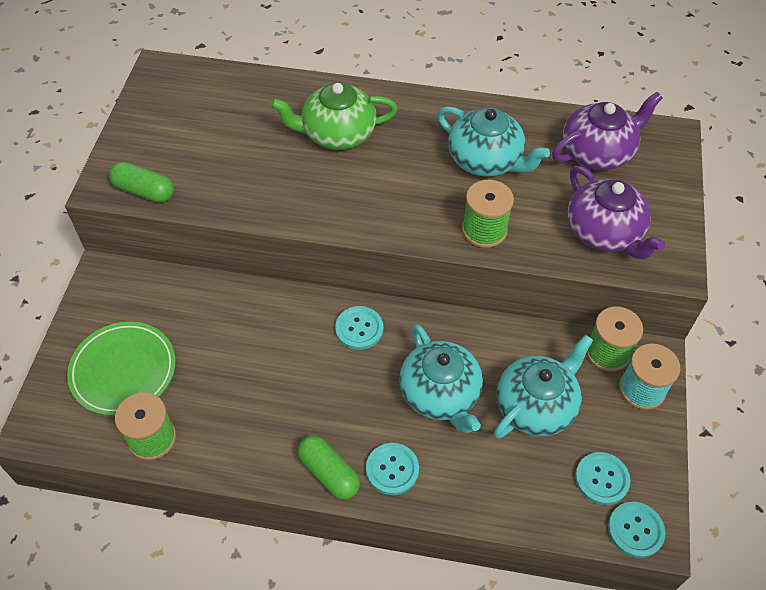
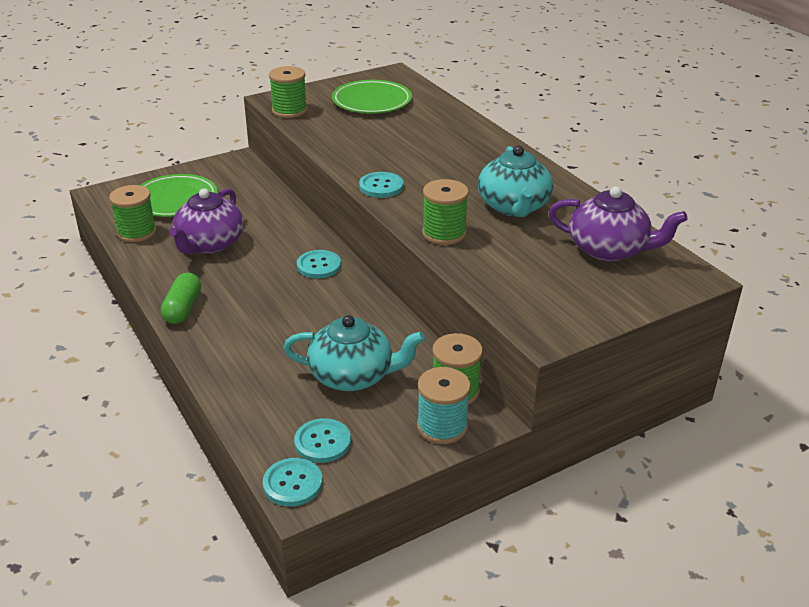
camera: 50 degrees right, 20 degrees down
green capsule [109,162,174,203] -> green spool [269,66,307,118]
green teapot [270,82,397,150] -> none
turquoise button [366,443,419,495] -> turquoise button moved to [359,172,404,198]
turquoise teapot [399,324,483,433] -> none
purple teapot [567,166,665,259] -> purple teapot moved to [169,188,244,254]
none -> green plate [332,80,412,114]

